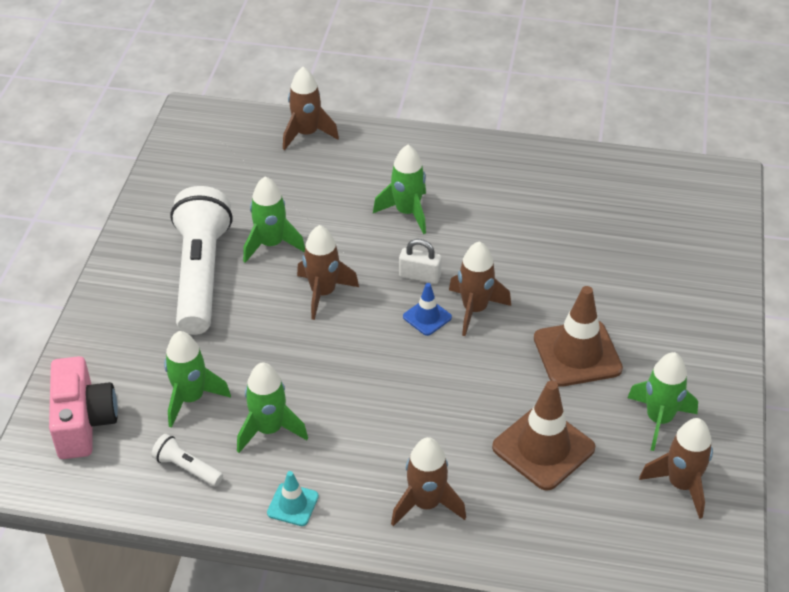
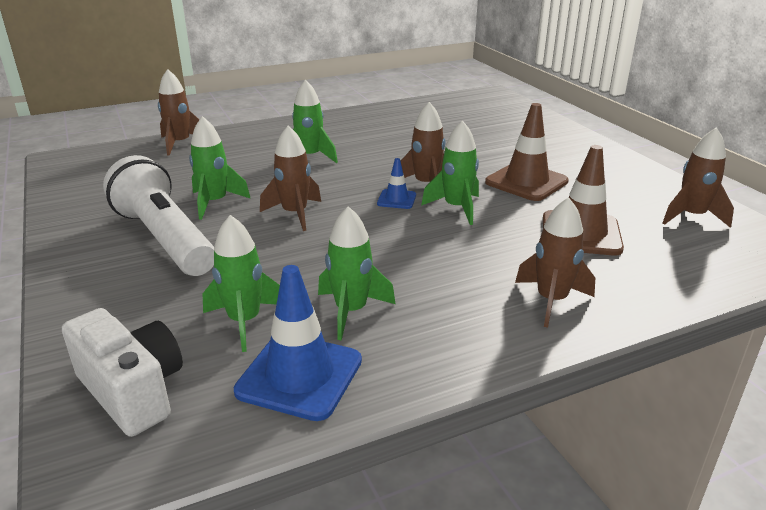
camera: 35 degrees left, 15 degrees down
pink camera [49,356,118,459] -> white camera [62,308,183,437]
white flashlight [151,434,223,487] -> blue traffic cone [234,265,362,421]
turquoise traffic cone [267,471,319,526] -> none
white padlock [399,239,442,284] -> none
green rocket [627,352,698,451] -> green rocket moved to [421,120,479,225]

